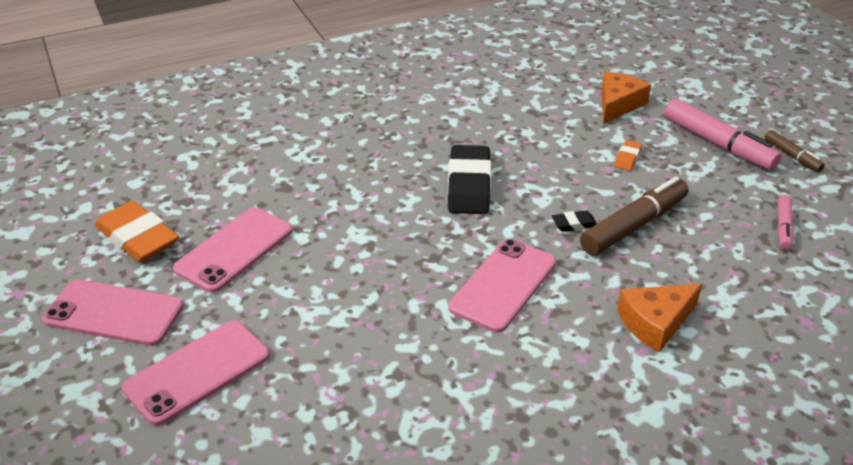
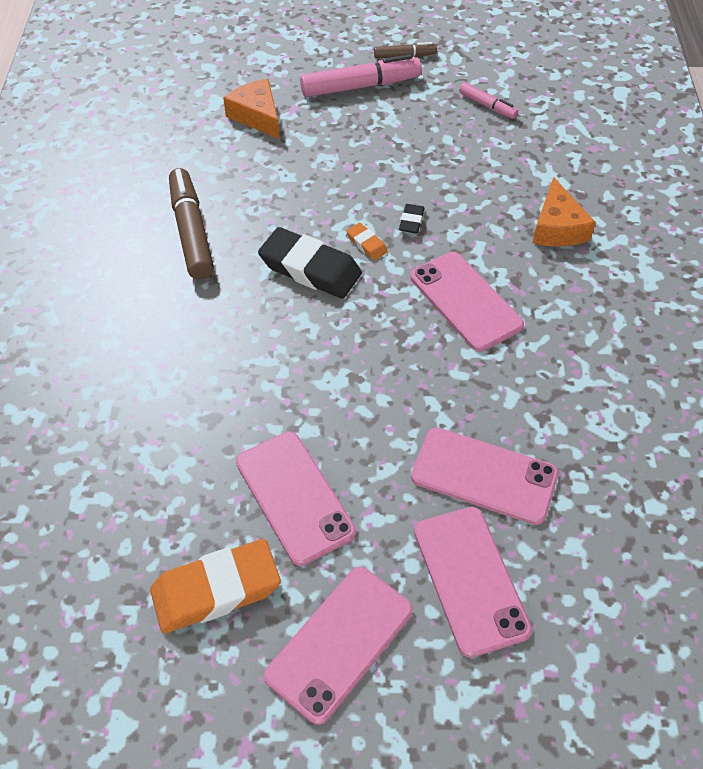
camera: 65 degrees left, 15 degrees up
brown marker [580,177,689,255] -> brown marker moved to [169,168,214,279]
orange eraser [614,140,642,171] -> orange eraser moved to [346,223,388,260]
none -> pink phone [411,428,559,525]

